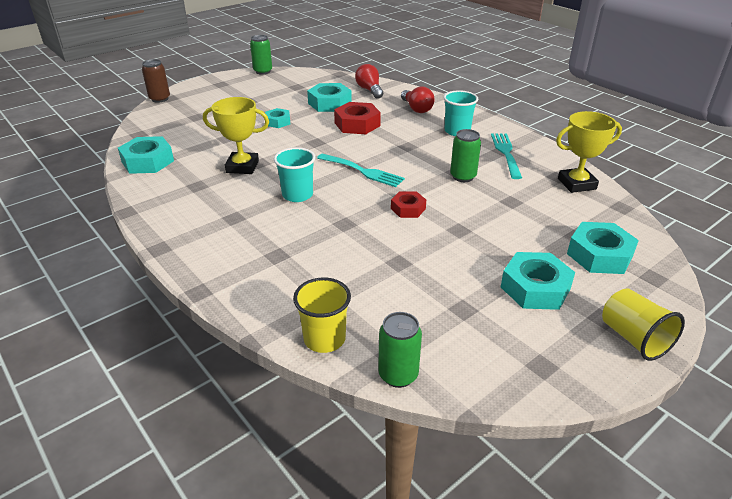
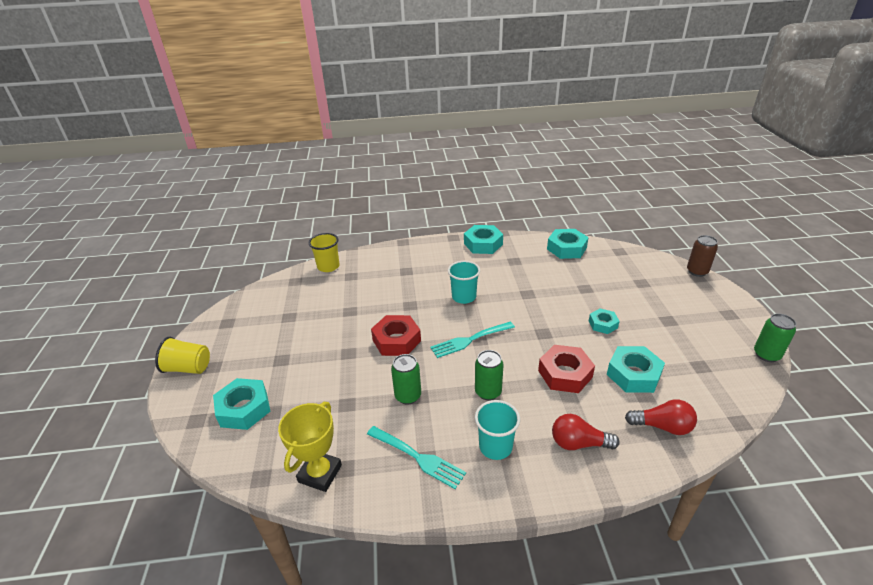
camera: 125 degrees right, 0 degrees up
yellow trophy [203,97,269,174] -> none
green can [378,312,422,388] -> green can moved to [475,350,504,400]
red nut [391,191,426,218] -> red nut [371,315,421,356], size x1.66
turquoise nut [501,252,575,310] -> turquoise nut moved to [464,225,503,254]

